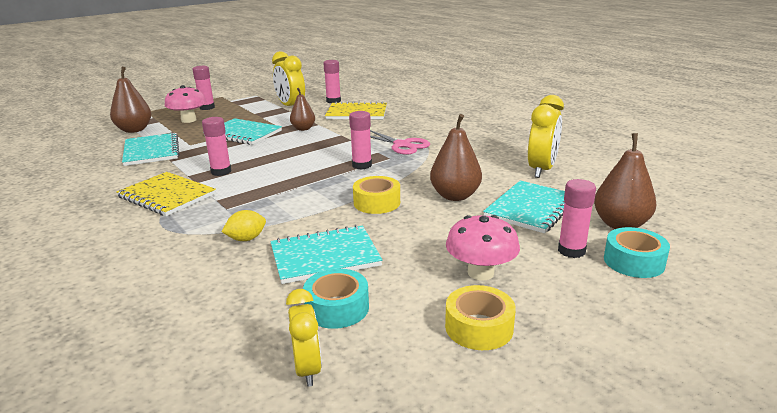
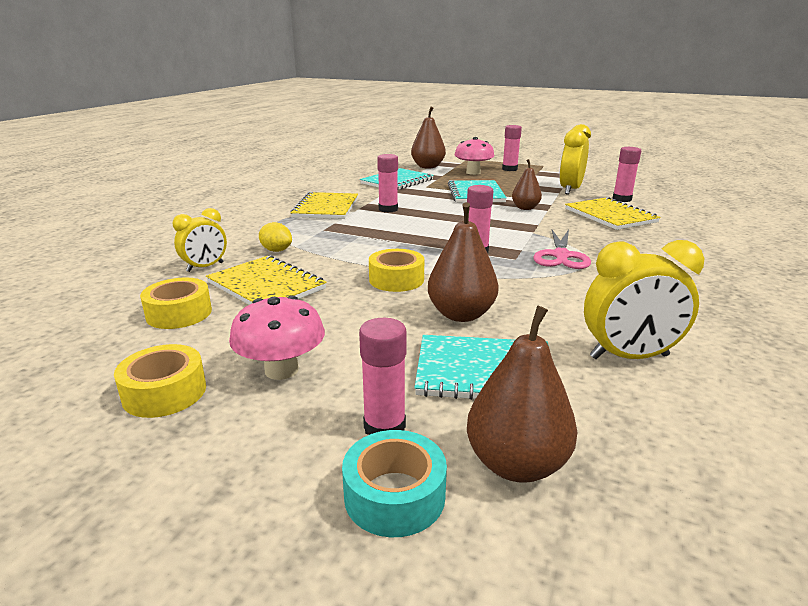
camera: 60 degrees right, 0 degrees up
turquoise notebook [270,225,383,284] -> yellow notebook [206,255,327,305]
yellow clock [286,289,322,387] -> yellow clock moved to [173,208,227,272]
turquoise tape [303,269,369,329] -> yellow tape [140,278,212,329]

